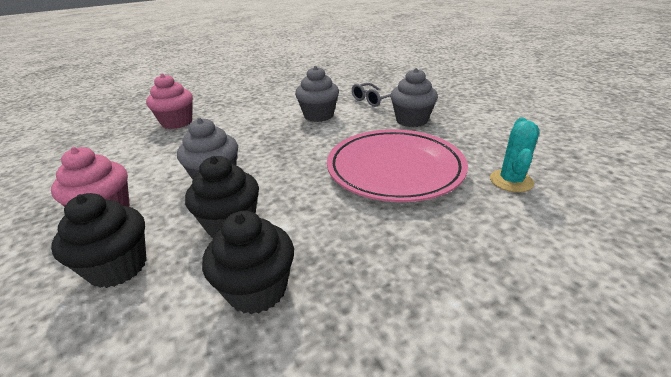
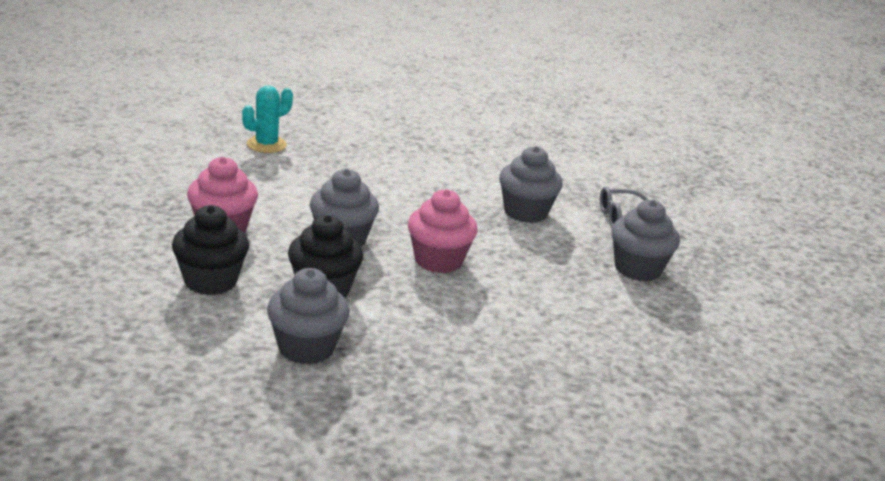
camera: 25 degrees right, 5 degrees down
pink cupcake [146,74,193,129] -> pink cupcake moved to [408,189,478,273]
black cupcake [202,211,294,314] -> grey cupcake [267,268,350,365]
pink plate [327,129,468,202] -> none
turquoise cactus [490,117,540,192] -> turquoise cactus moved to [242,86,293,153]

